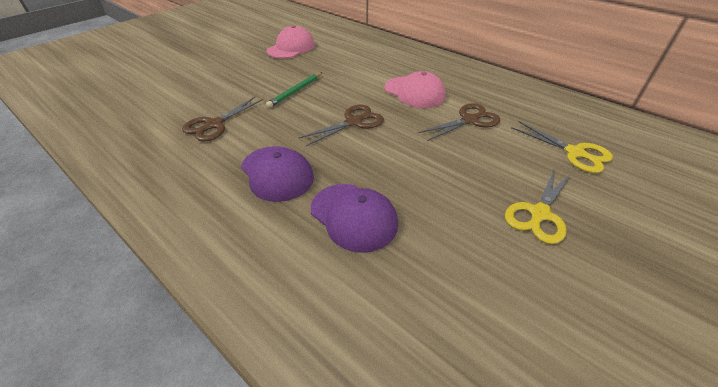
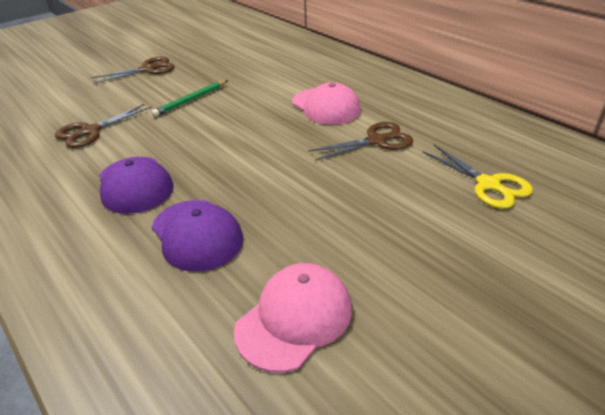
camera: 10 degrees right, 5 degrees down
pink cap [267,25,315,59] -> pink cap moved to [234,263,352,372]
brown scissors [298,105,384,146] -> brown scissors moved to [91,57,175,84]
yellow scissors [505,169,571,244] -> none

